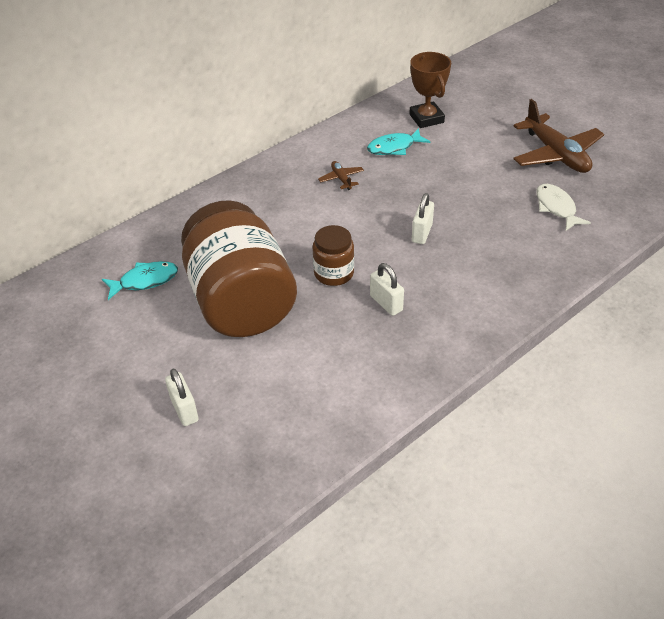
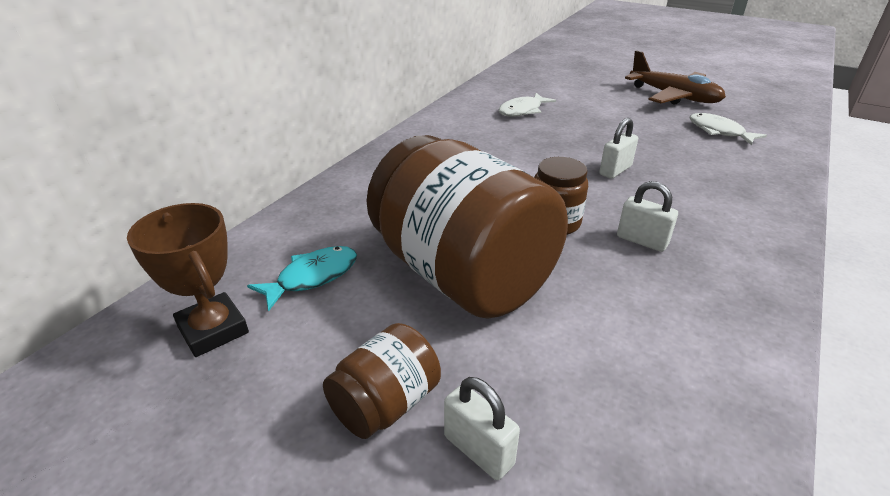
camera: 20 degrees left, 10 degrees down
brown plane [318,161,364,190] -> none
turquoise fish [367,128,430,155] -> white fish [498,93,556,117]
brown trophy [409,52,451,128] -> brown trophy moved to [127,203,249,357]
white padlock [412,193,434,244] -> white padlock turned 45 degrees clockwise [599,118,638,179]
none -> brown jar [323,323,441,439]

